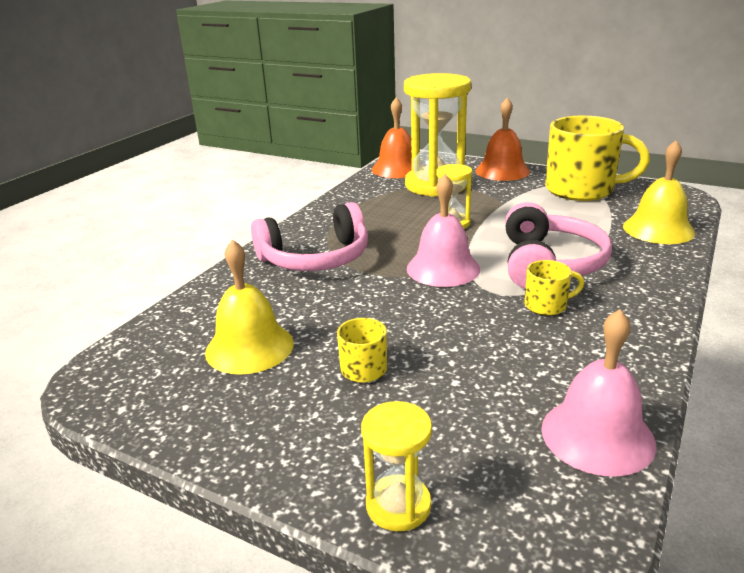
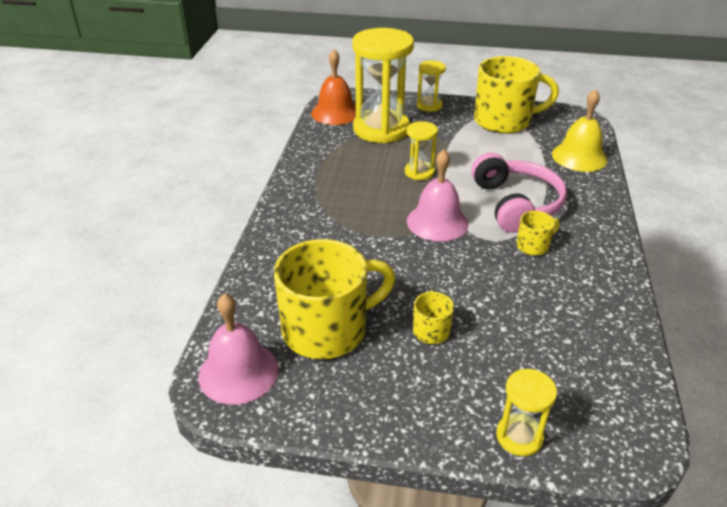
camera: 20 degrees left, 10 degrees up
yellow bell [205,239,294,375] -> yellow mug [274,239,395,359]
pink headphones [251,202,368,271] -> none
orange bell [476,97,530,181] -> yellow hourglass [417,61,446,112]
pink bell [541,309,656,477] -> pink bell moved to [198,293,279,405]

